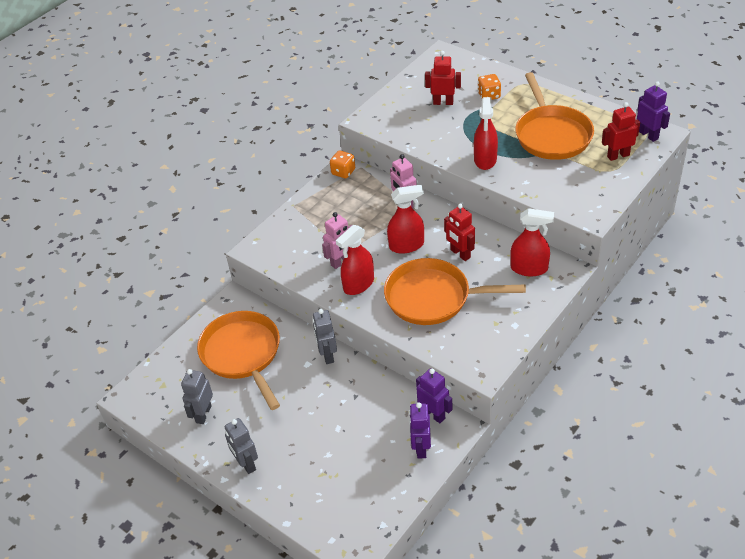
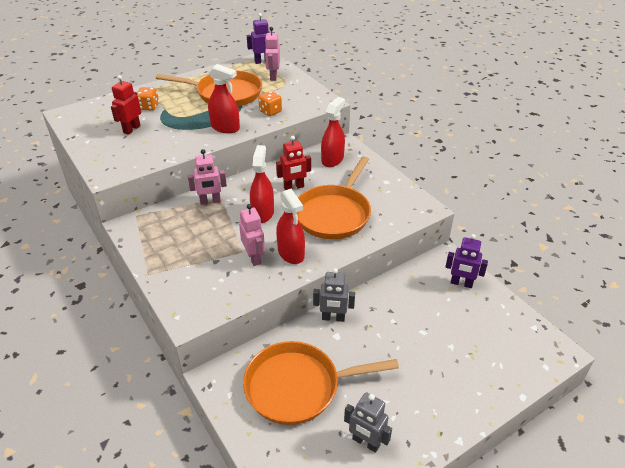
camera: 75 degrees left, 5 degrees down
grey robot [225,418,258,474] -> none
orange dice [330,150,355,179] -> orange dice moved to [258,91,282,116]
purple robot [416,368,452,423] -> none
red robot [602,102,640,161] -> pink robot [265,27,280,81]

